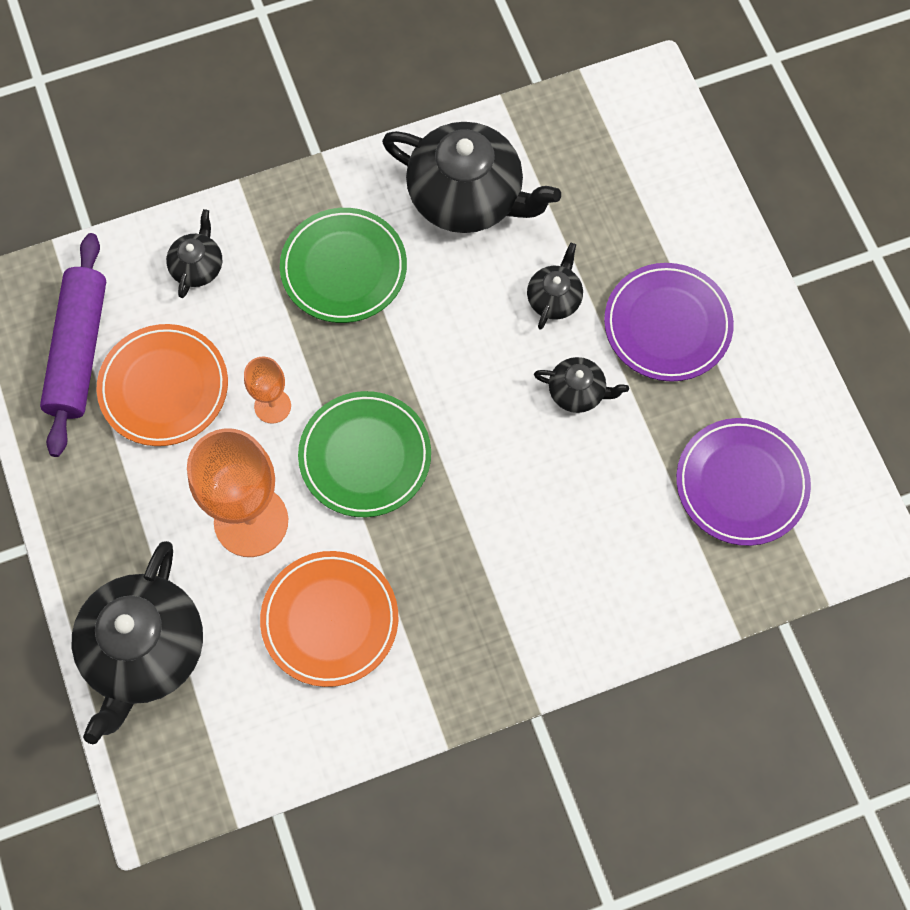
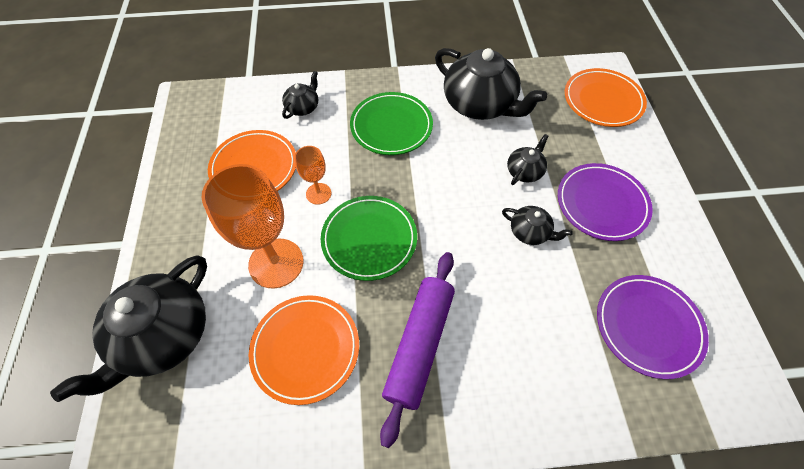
camera: 15 degrees right, 10 degrees down
purple rolling pin [40,233,106,457] -> purple rolling pin moved to [380,252,455,448]
none -> orange plate [565,68,647,127]

